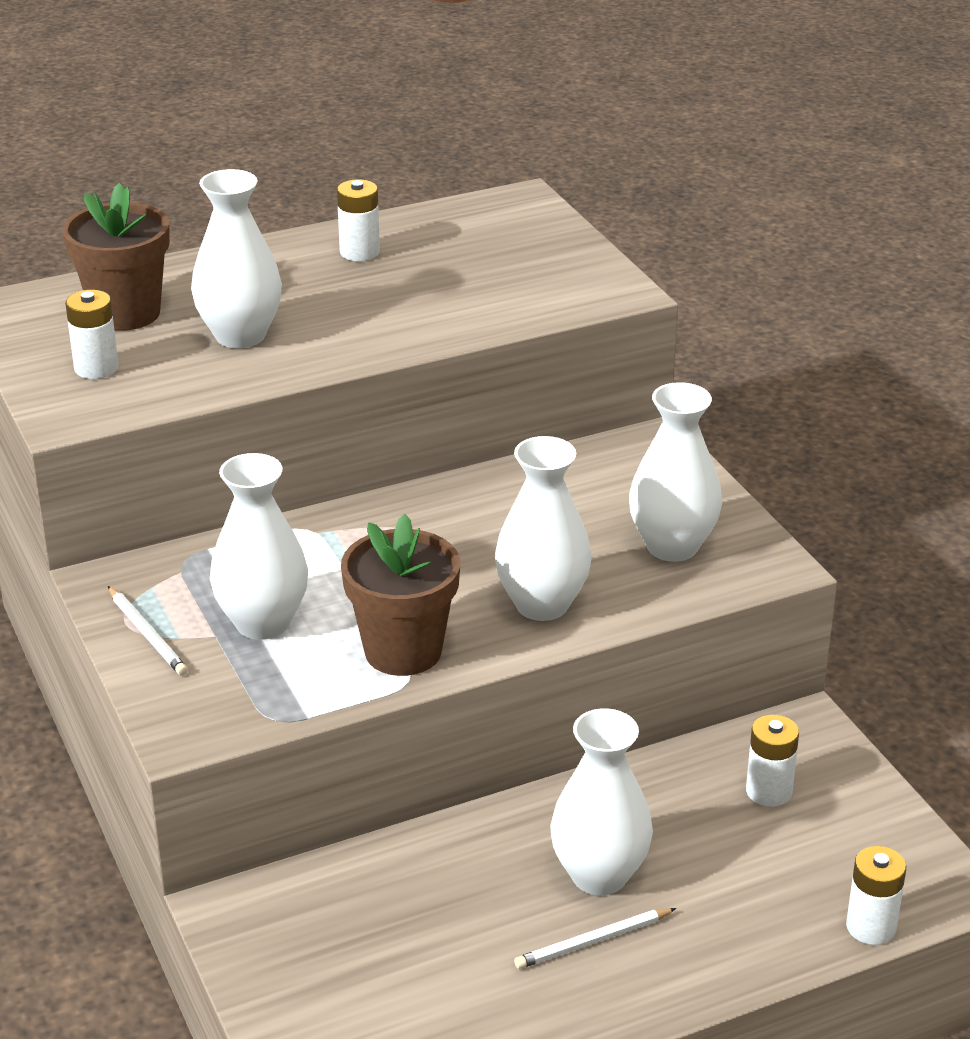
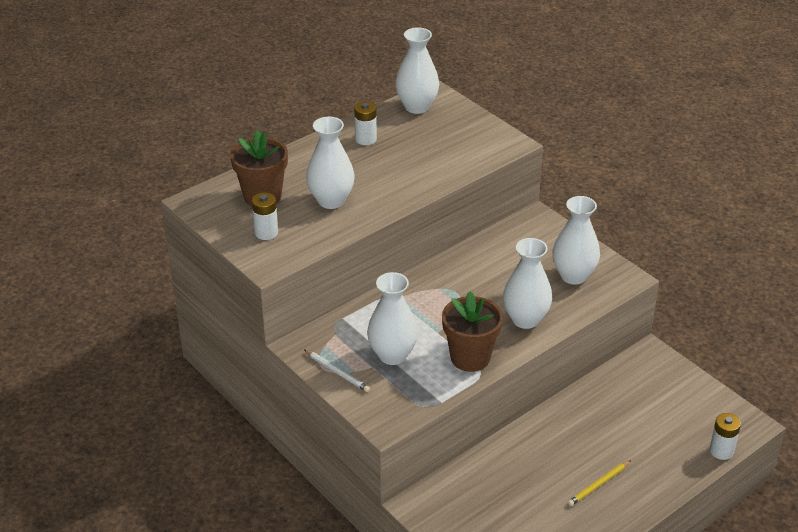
camera: 15 degrees left, 5 degrees up
white pencil [514,908,676,969] -> yellow pencil [568,460,631,506]
white vase [550,708,653,895] -> white vase moved to [395,27,439,114]
white battery [746,714,799,807] -> none

